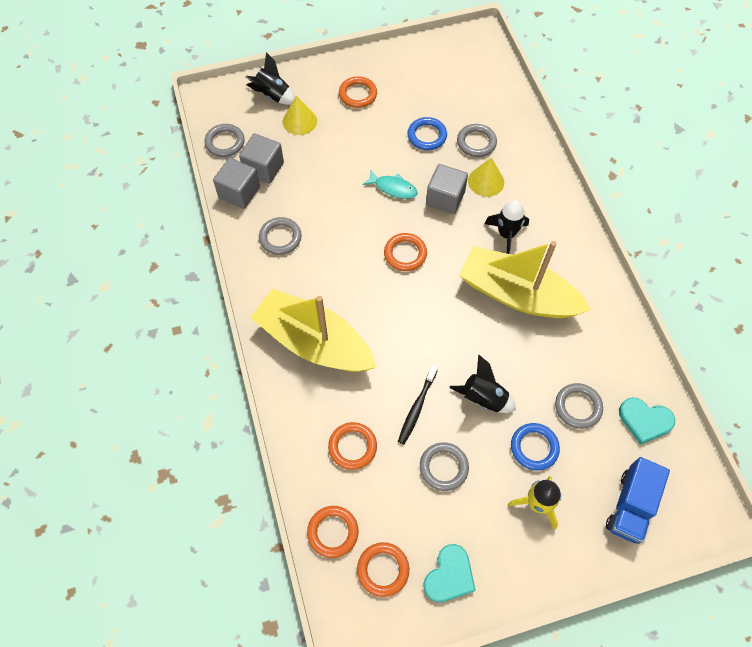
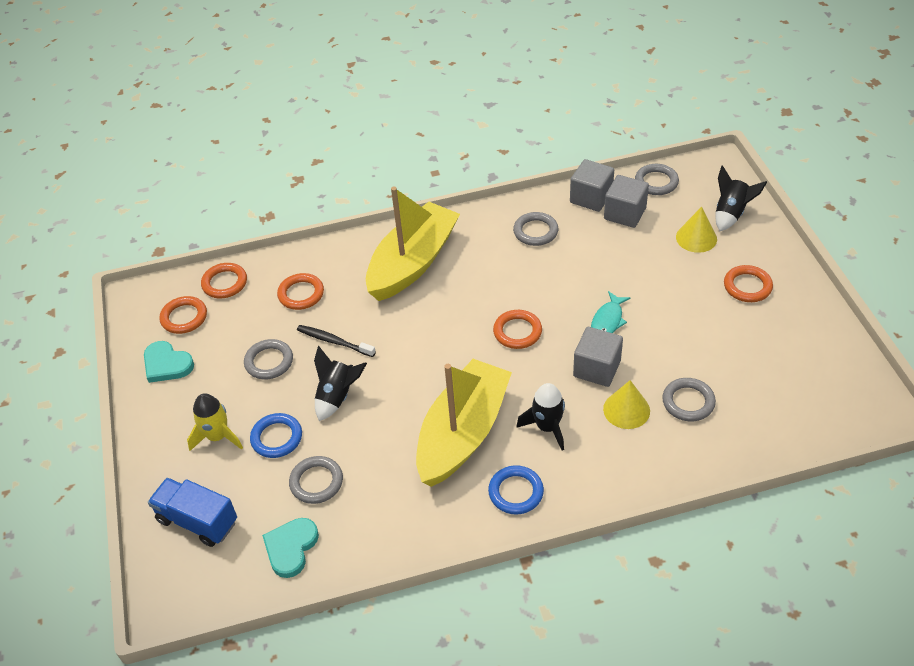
camera: 95 degrees right, 15 degrees down
blue ring [407,117,447,150] -> blue ring moved to [488,465,544,515]

